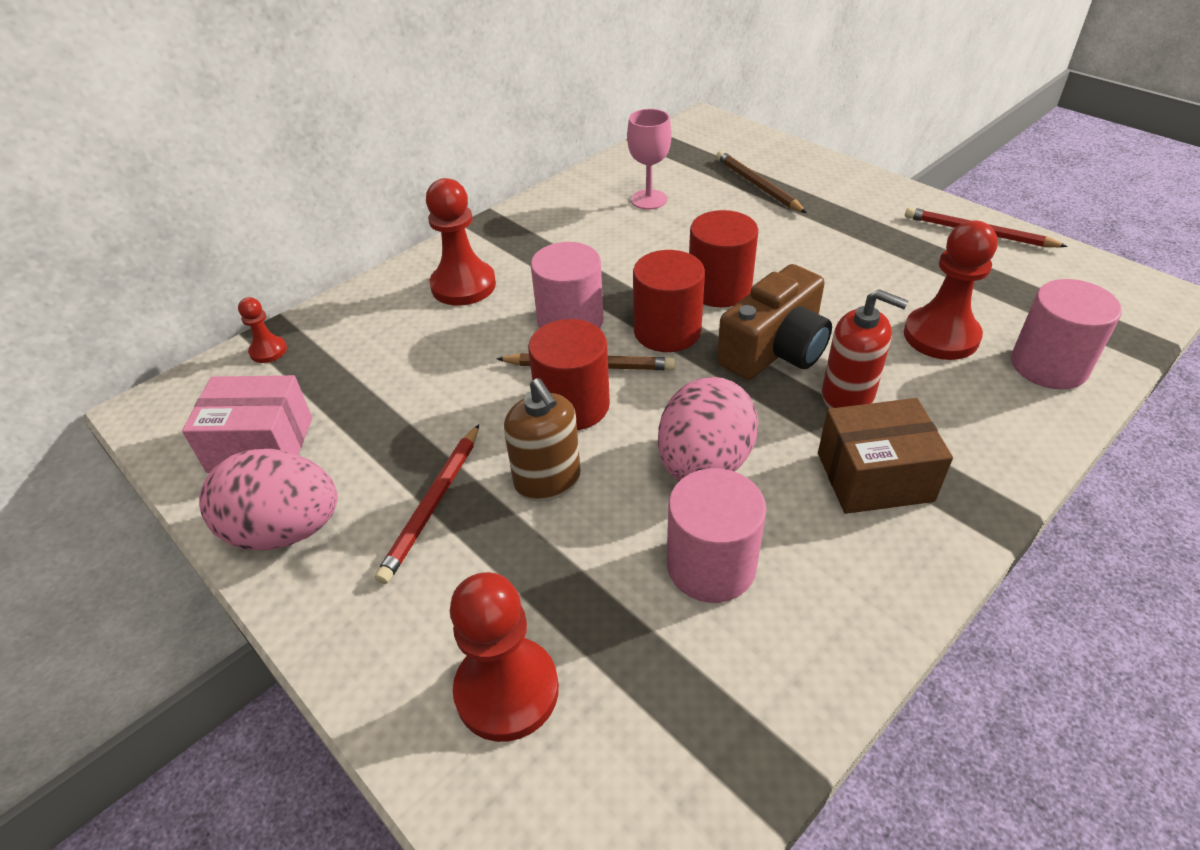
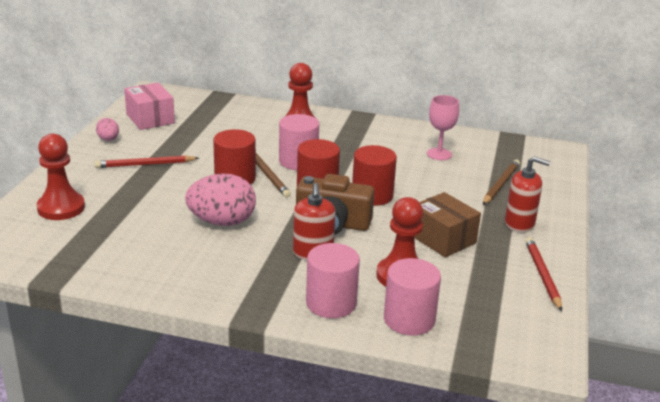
camera: 55 degrees right, 15 degrees down
pink egg [199,449,338,550] -> pink egg [96,118,119,141], size x0.50
red pawn [238,297,287,363] -> none
brown soap dispenser [504,378,581,502] -> none
pink cylinder [667,468,767,603] -> pink cylinder moved to [306,243,360,318]
brown box [818,398,953,514] -> brown box moved to [414,192,481,258]
none -> red soap dispenser [505,156,550,232]

